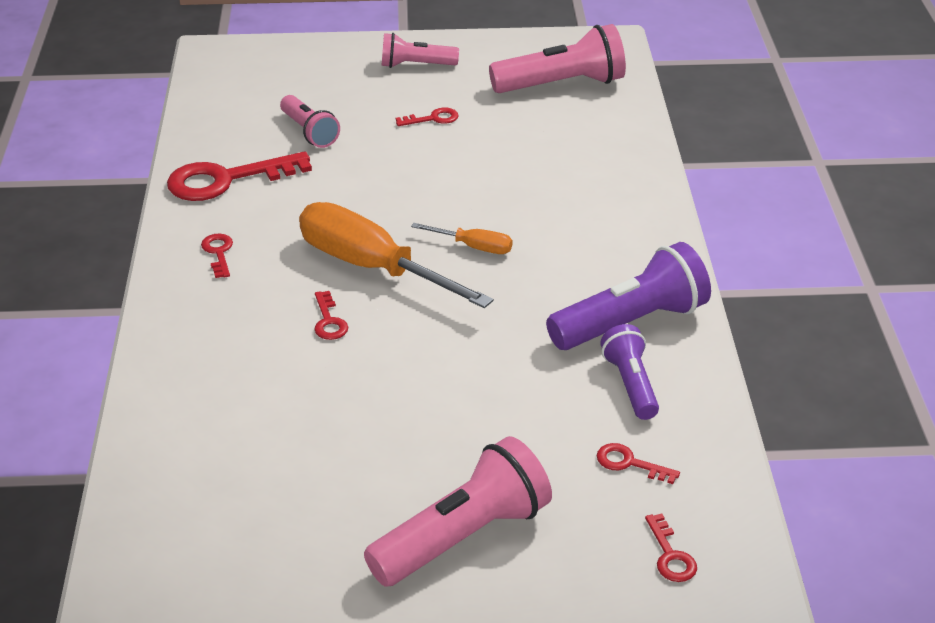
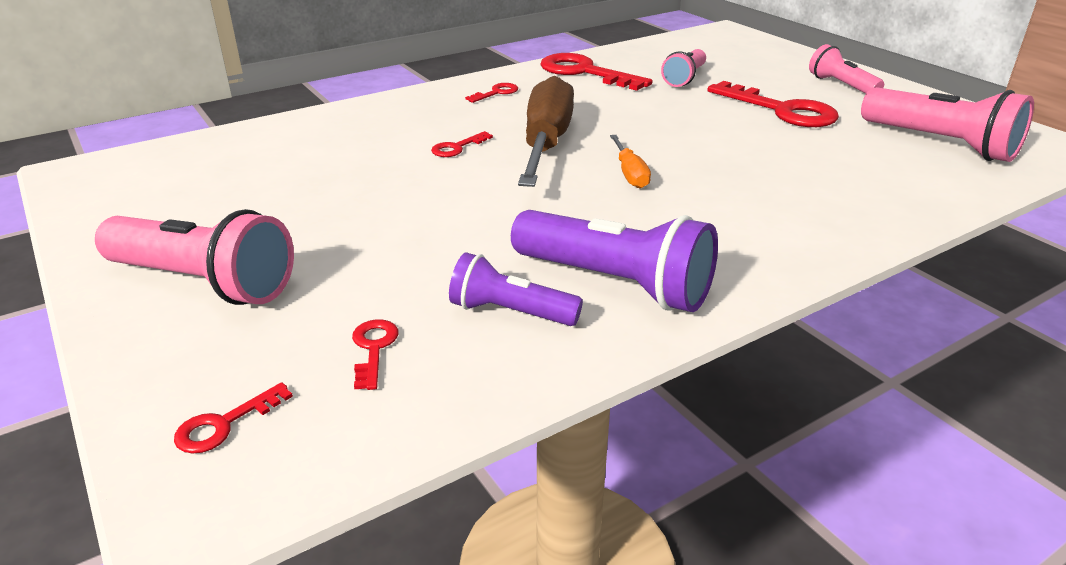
camera: 60 degrees right, 5 degrees down
orange screwdriver [299,202,494,308] -> brown screwdriver [518,76,574,187]
red key [396,108,459,126] -> red key [707,81,839,127], size x2.15
purple flashlight [600,324,659,420] -> purple flashlight turned 120 degrees counterclockwise [449,253,583,326]

